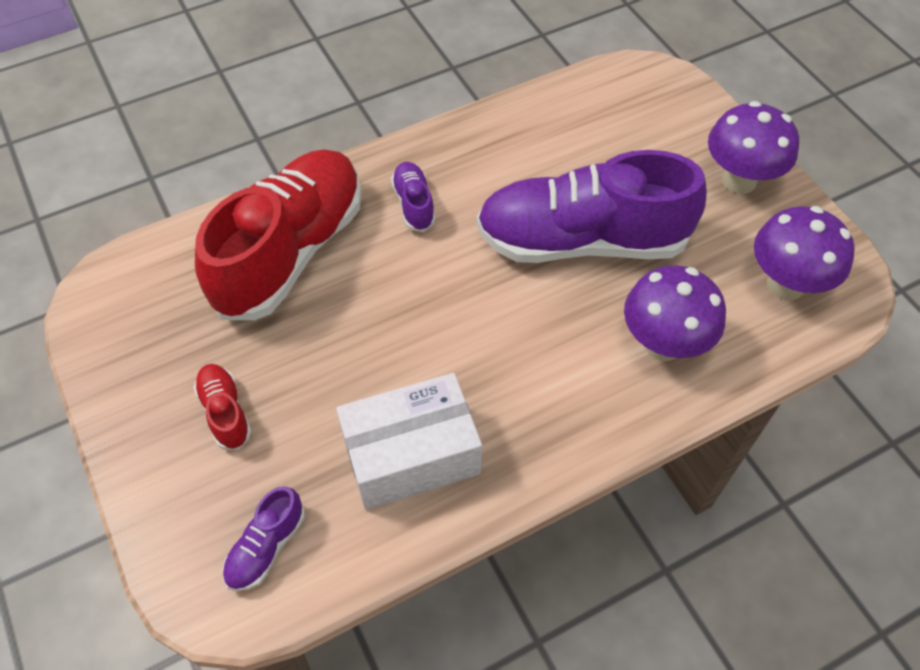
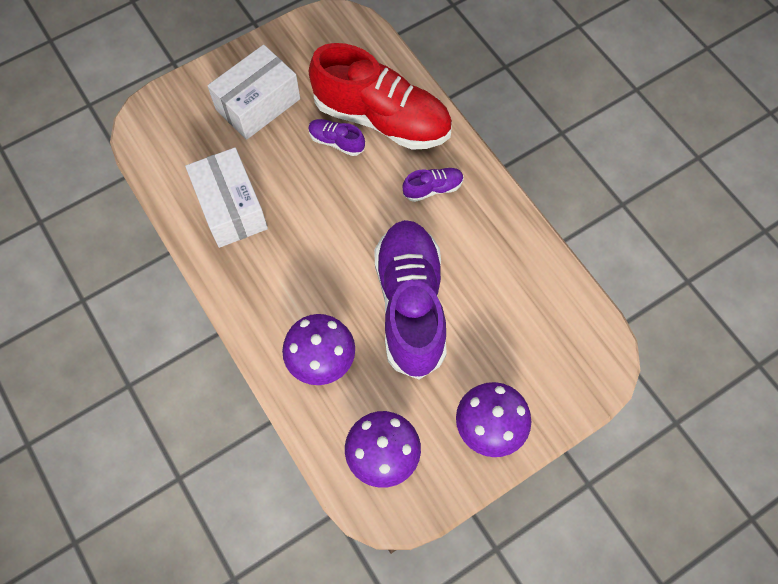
camera: 85 degrees right, 10 degrees up
red shoe [193,364,252,450] -> white box [207,45,300,140]
purple shoe [223,486,305,591] -> purple shoe moved to [308,119,365,156]

